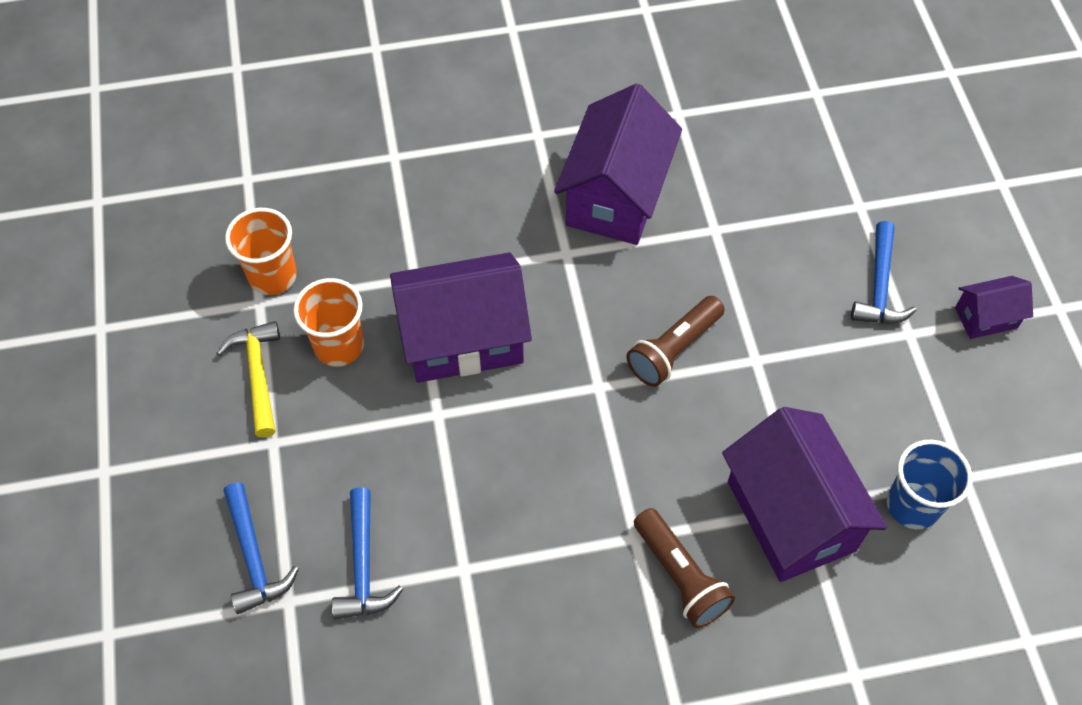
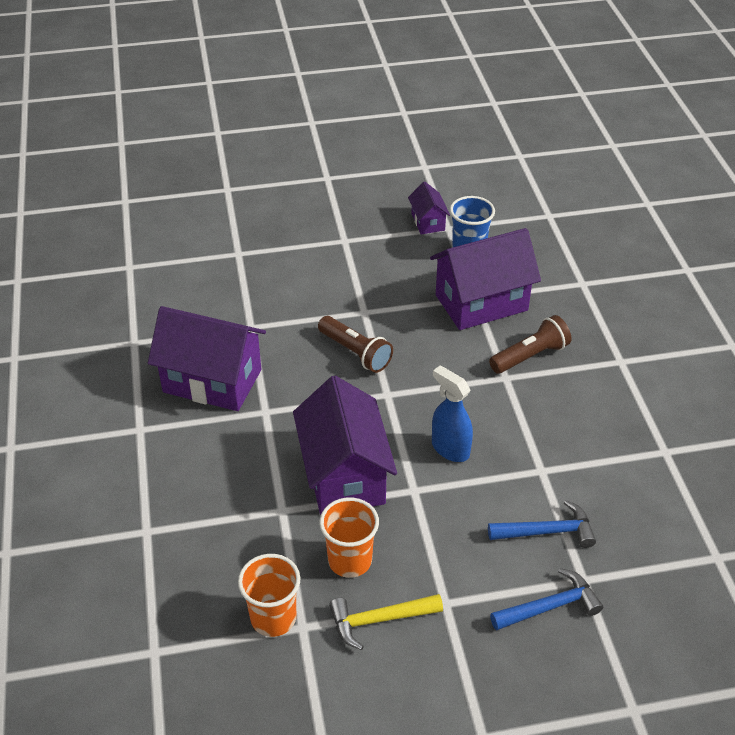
camera: 90 degrees left, 15 degrees down
blue hammer [851,221,916,323] -> none
purple house [955,276,1033,339] -> purple house moved to [408,182,450,234]
none -> blue spray bottle [432,365,473,462]

